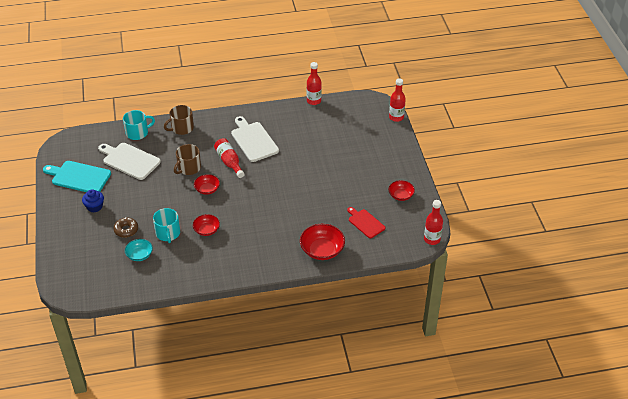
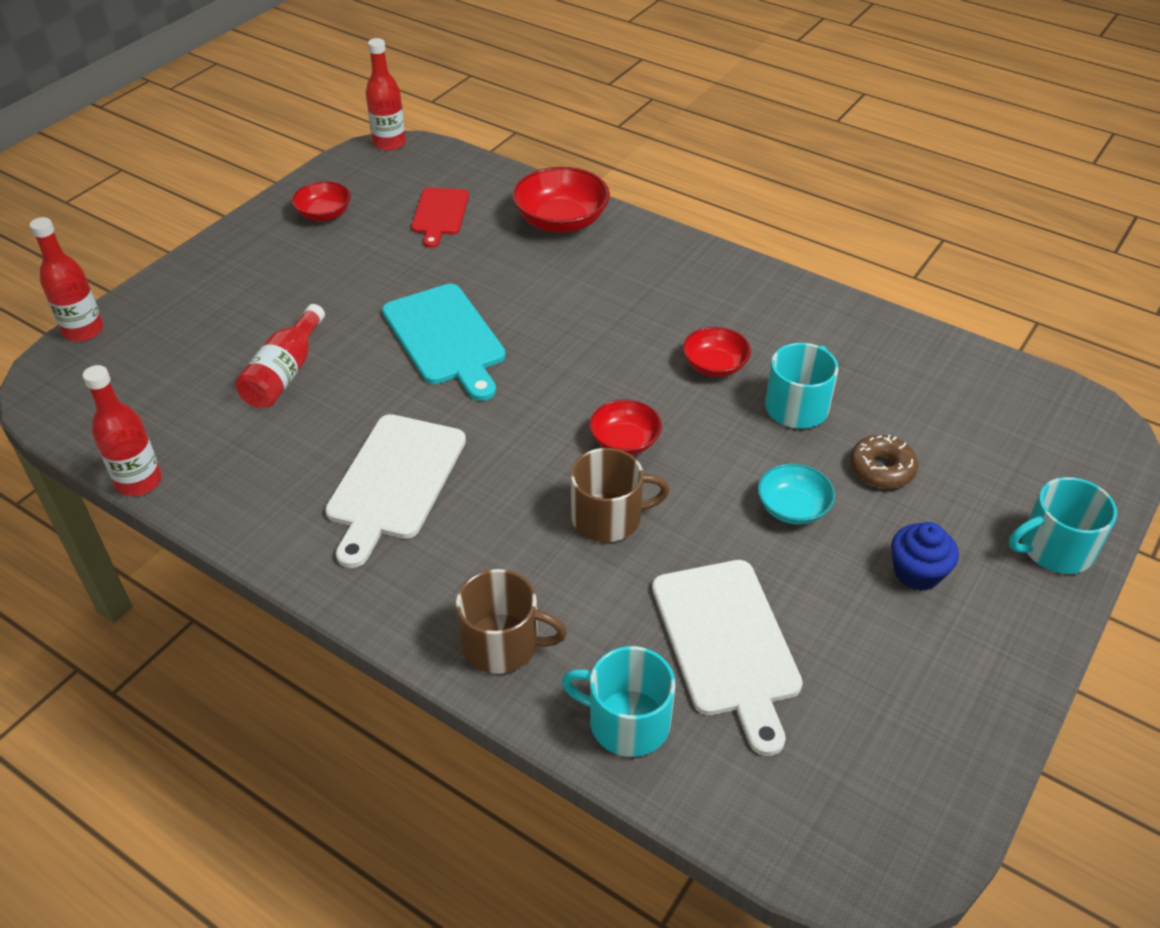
camera: 135 degrees left, 0 degrees up
turquoise cutting board [43,161,111,192] -> turquoise cutting board moved to [382,284,506,401]
turquoise bowl [125,239,153,261] -> turquoise bowl moved to [758,463,835,525]
red bottle [214,138,245,178] -> red bottle moved to [235,304,325,408]
none -> turquoise mug [1009,477,1117,574]

